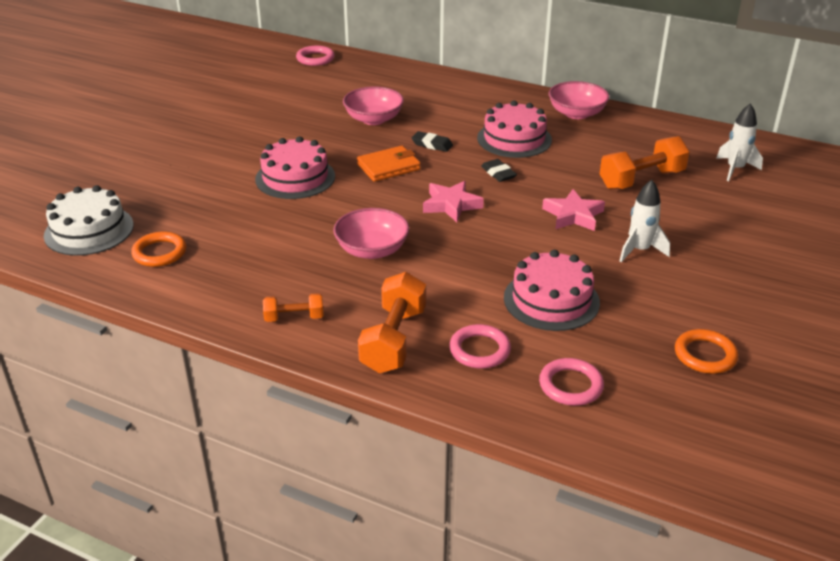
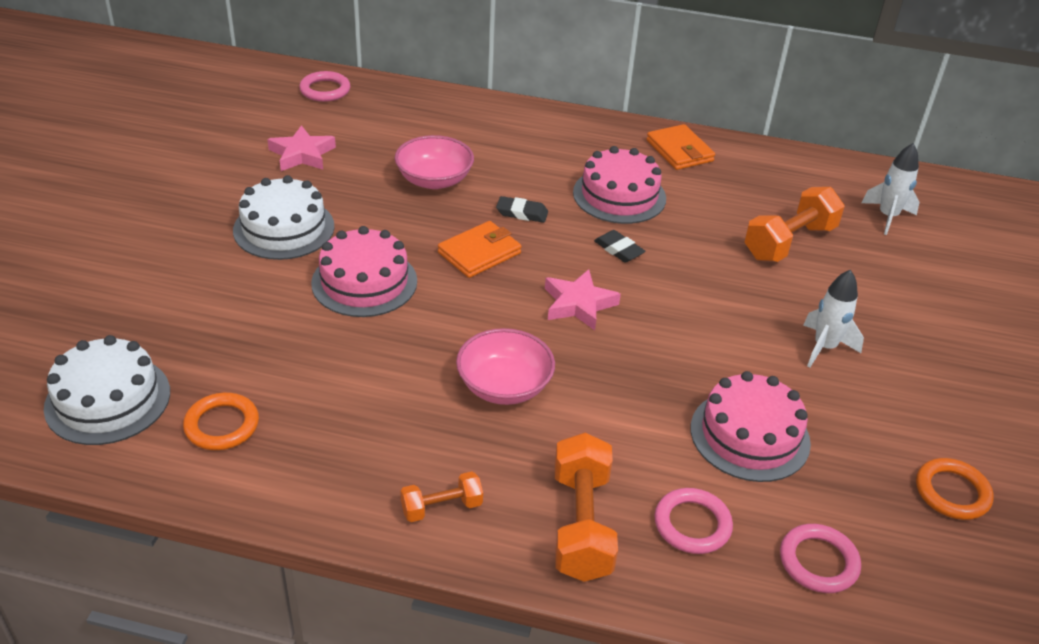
camera: 15 degrees left, 5 degrees up
pink star [542,189,605,231] -> pink star moved to [267,125,336,171]
pink bowl [549,81,609,119] -> orange wallet [647,124,715,170]
none -> white cake [233,175,334,260]

